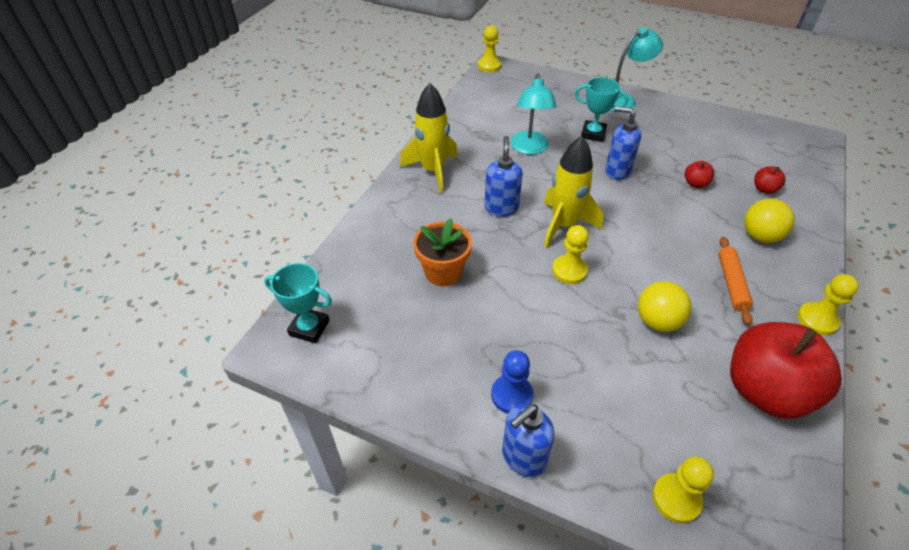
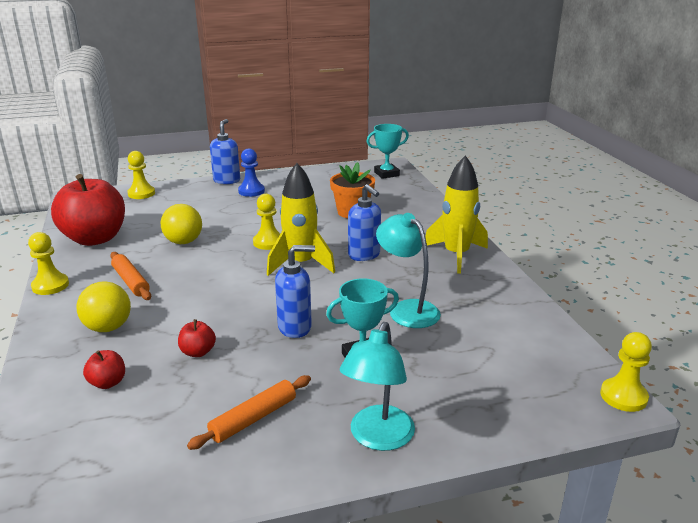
camera: 140 degrees right, 20 degrees down
none -> orange rolling pin [187,375,311,450]

